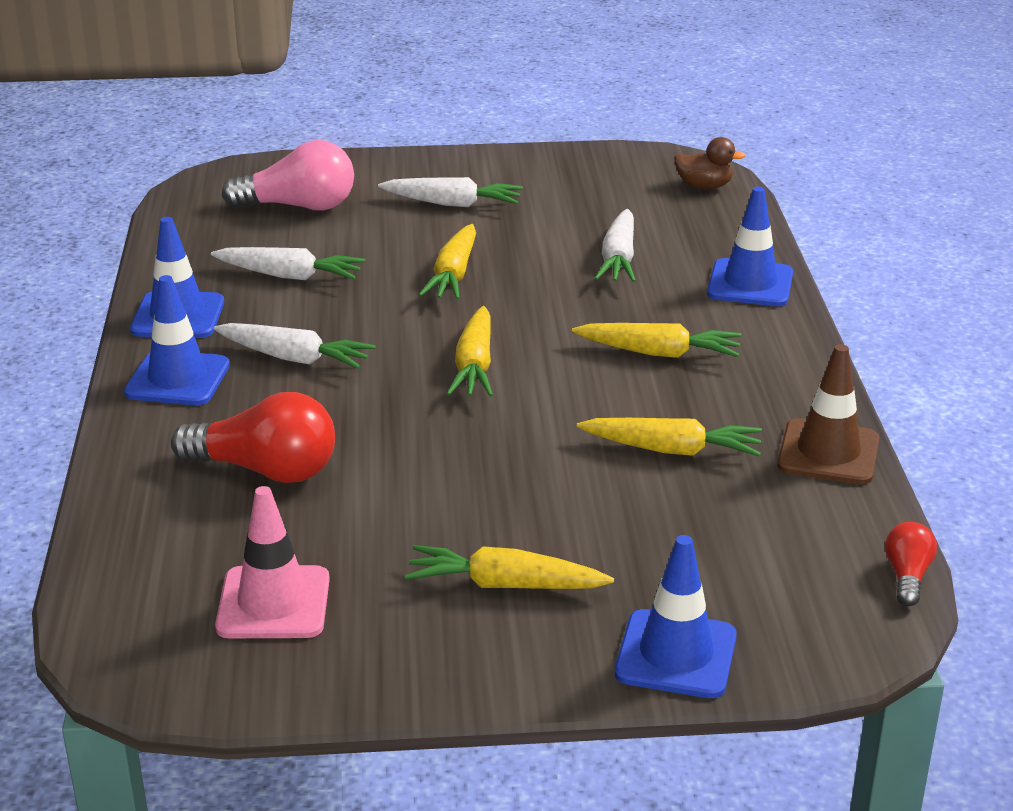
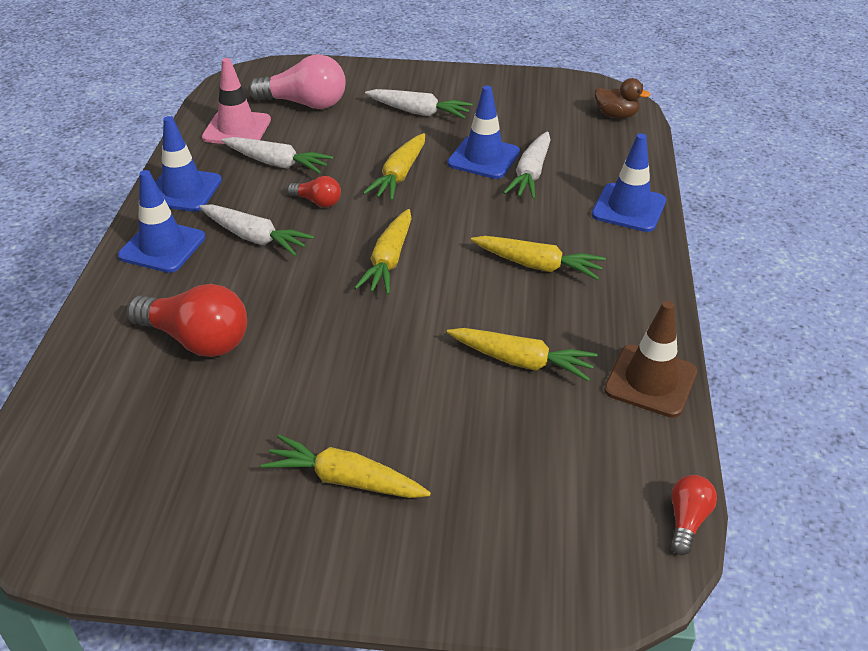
camera: 10 degrees right, 10 degrees up
pink traffic cone [215,486,330,638] -> pink traffic cone moved to [202,58,271,144]
blue traffic cone [615,535,737,698] -> blue traffic cone moved to [448,86,520,179]
none -> red light bulb [287,176,341,207]

